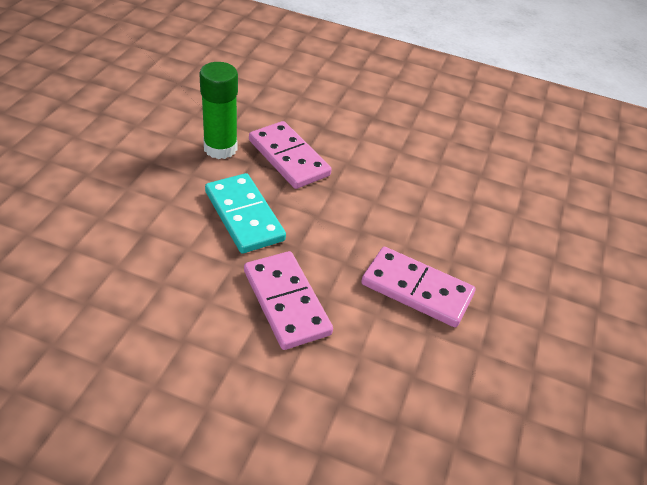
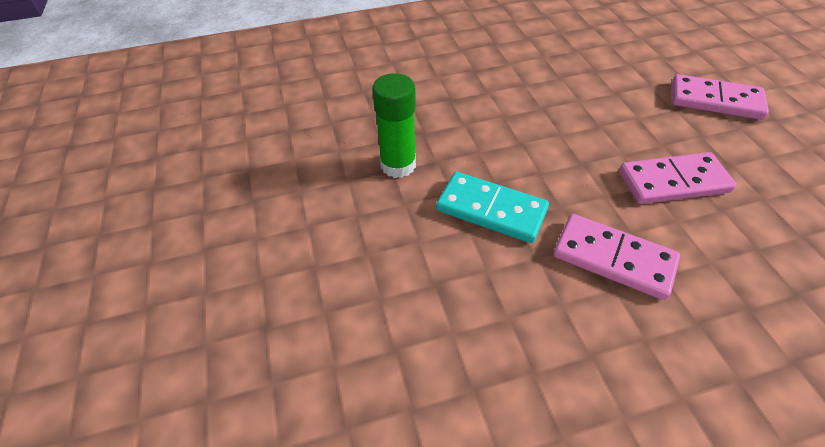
camera: 30 degrees left, 5 degrees up
pink domino [249,121,332,189] -> pink domino moved to [672,74,769,120]

